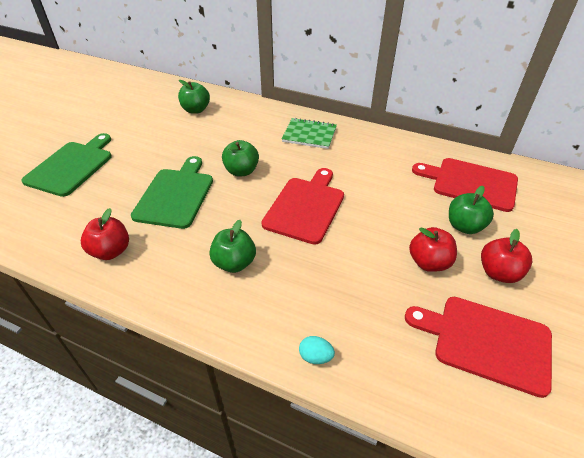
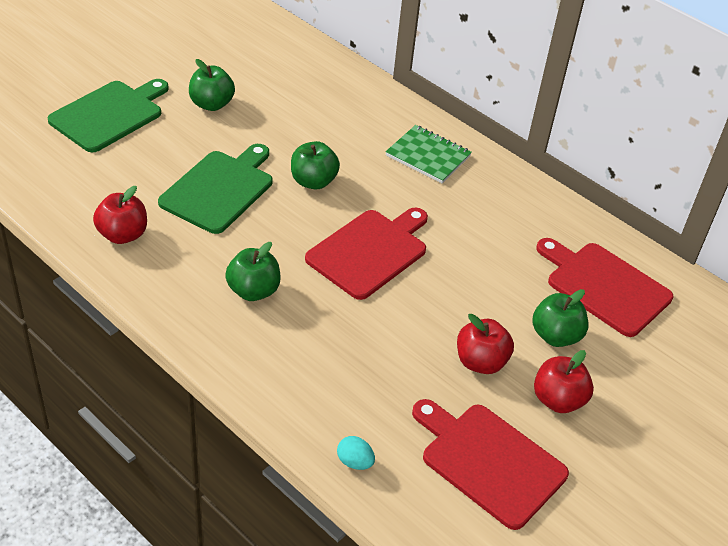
camera: 15 degrees right, 0 degrees up
green apple [178,80,210,114] -> green apple moved to [189,59,235,111]
turquoise egg [299,336,335,364] -> turquoise egg moved to [337,436,375,470]

